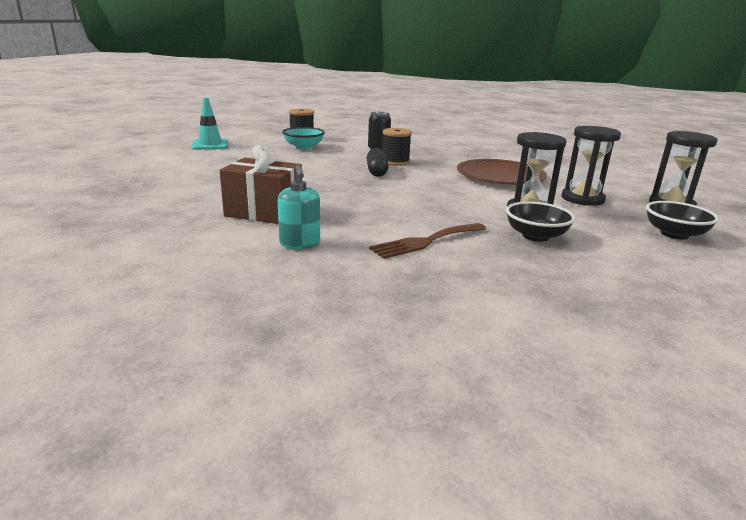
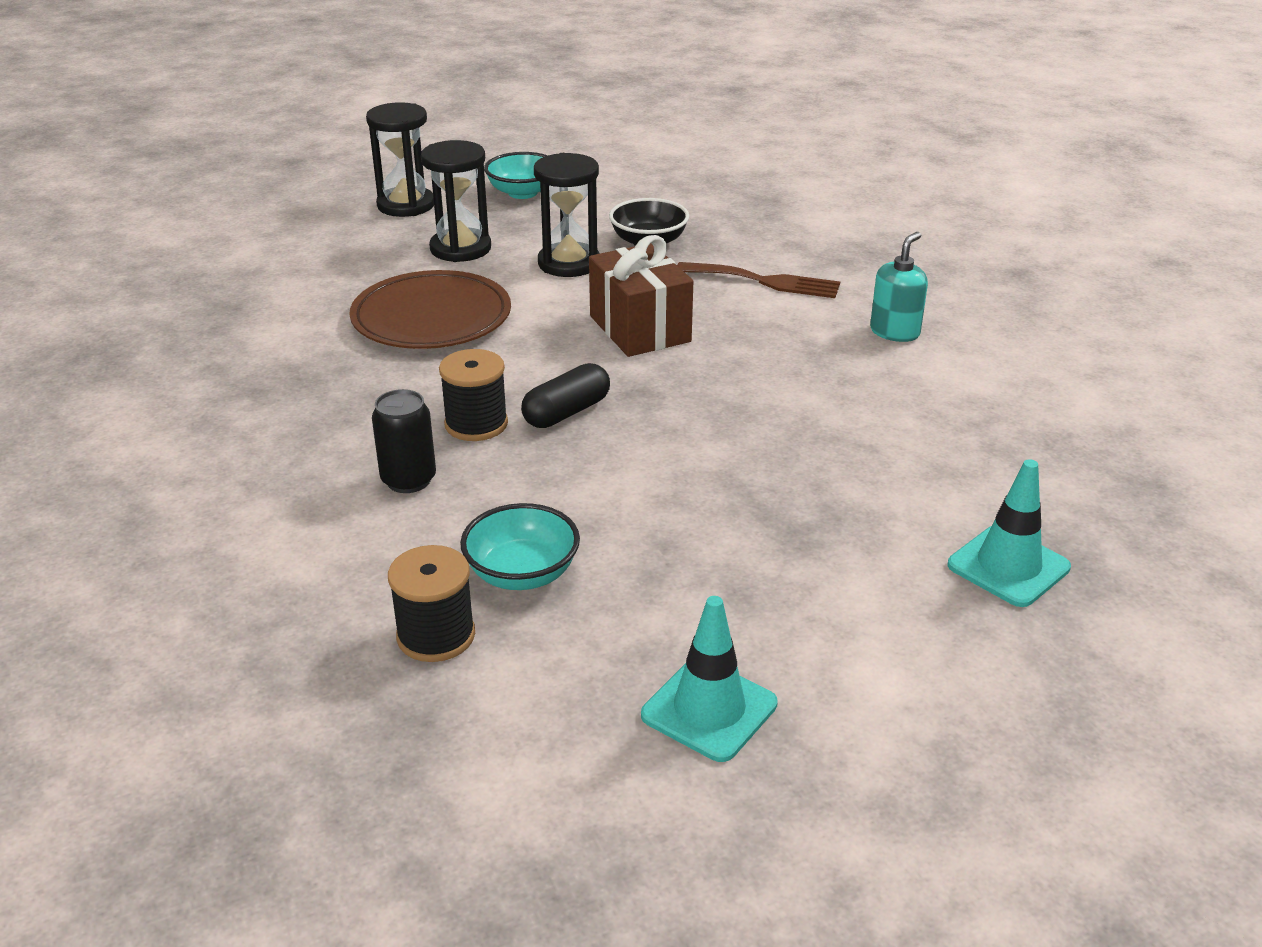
camera: 130 degrees left, 10 degrees up
brown gift [220,145,302,224] -> brown gift moved to [589,235,693,357]
black bowl [646,201,719,240] -> turquoise bowl [484,152,548,199]
none -> turquoise traffic cone [948,459,1071,607]

